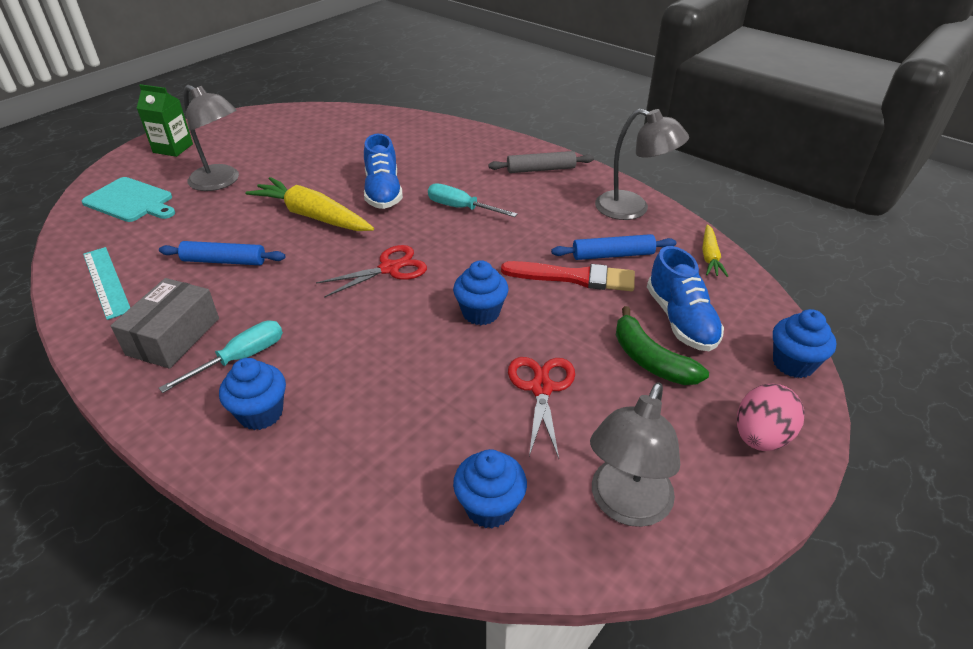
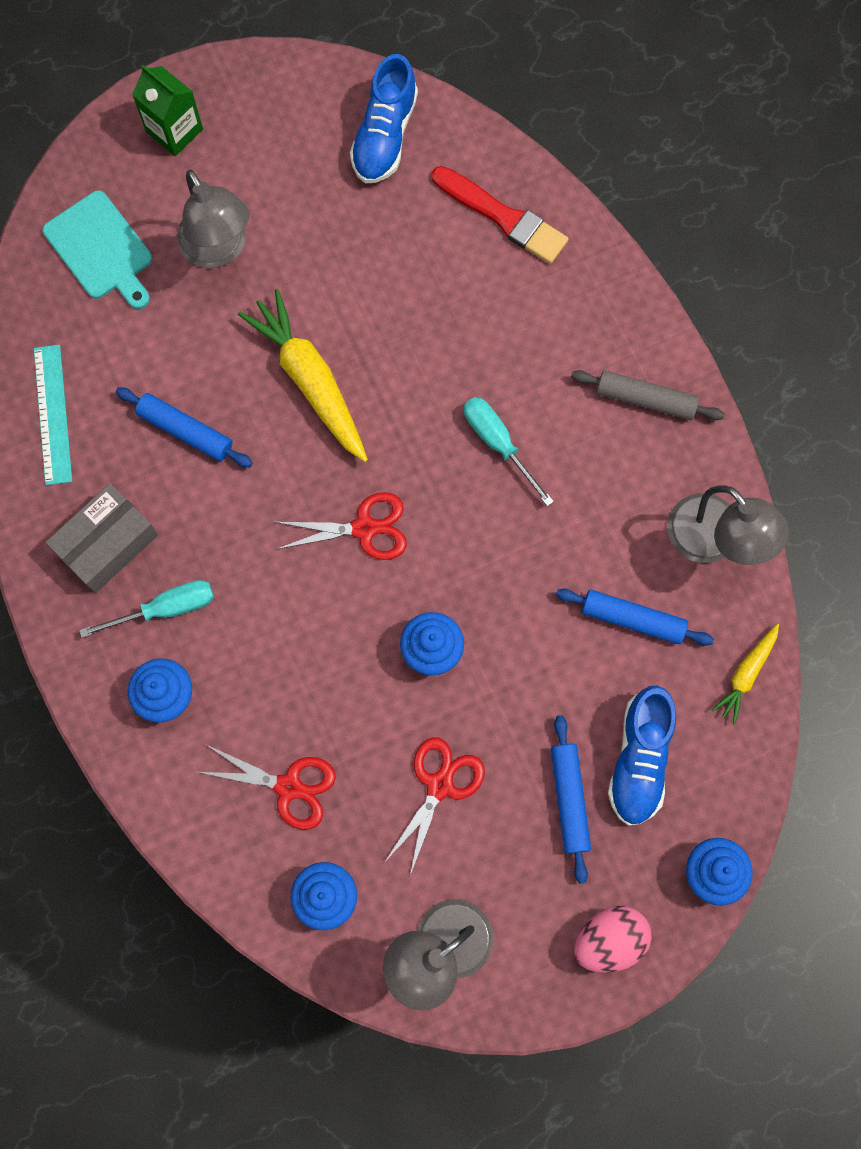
camera: 25 degrees right, 35 degrees up
blue shoe [364,134,403,209] -> blue shoe moved to [350,54,418,183]
red brush [501,261,635,291] -> red brush moved to [432,166,569,264]
green banana [616,306,709,385] -> blue rolling pin [551,715,591,884]
none -> red scissors [199,745,336,830]

